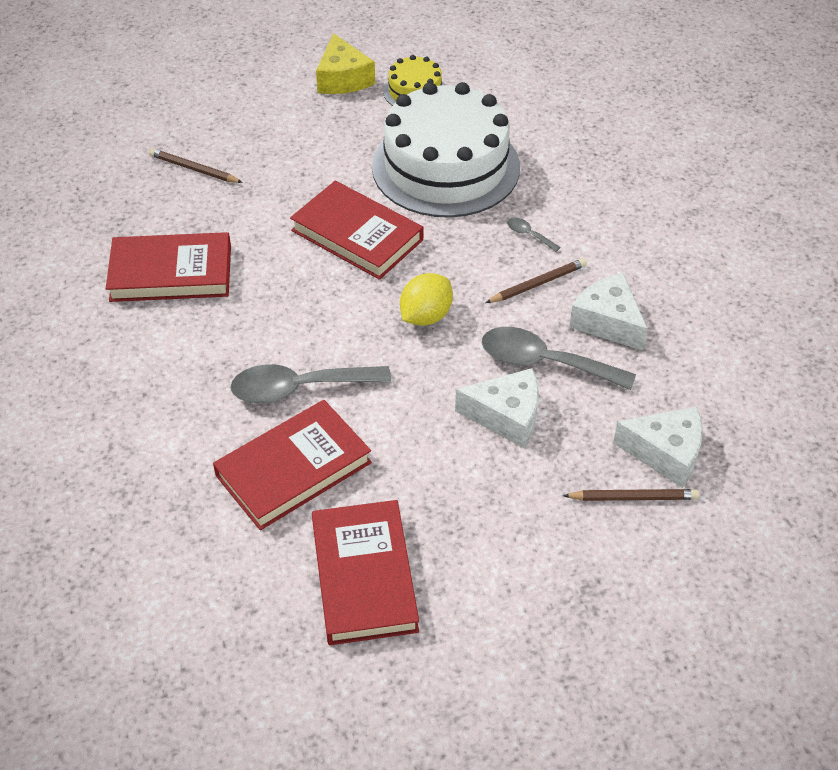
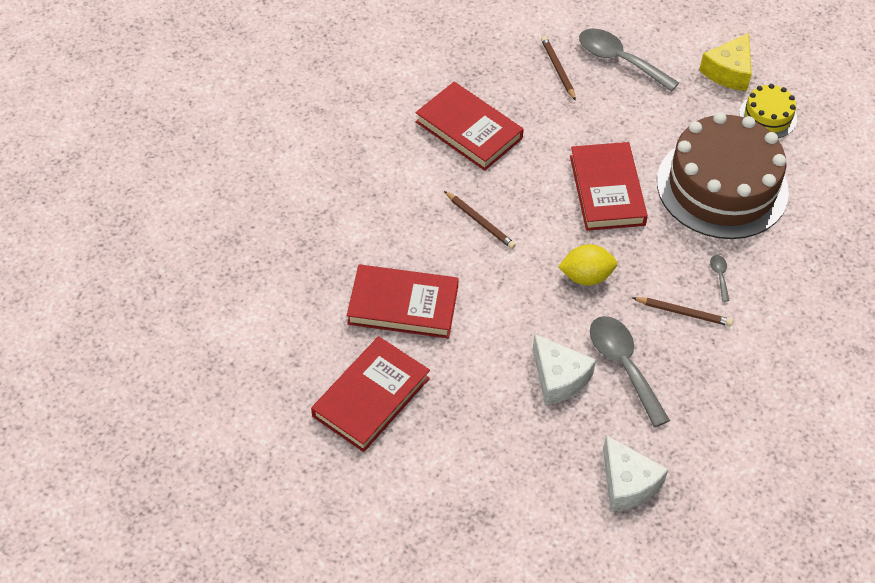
camera: 45 degrees right, 5 degrees up
grey spoon [231,364,391,403] -> grey spoon moved to [579,29,679,92]
white cake [372,82,520,218] -> brown cake [657,112,789,239]
brown pencil [563,489,699,501] -> brown pencil moved to [444,191,516,249]
white cheese [569,273,648,350] -> none

